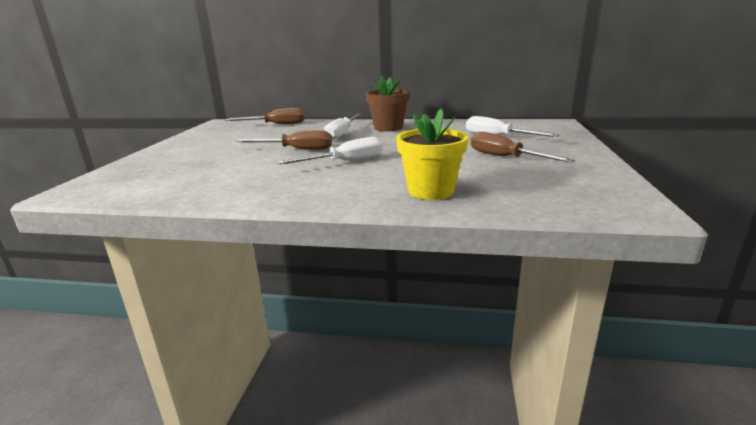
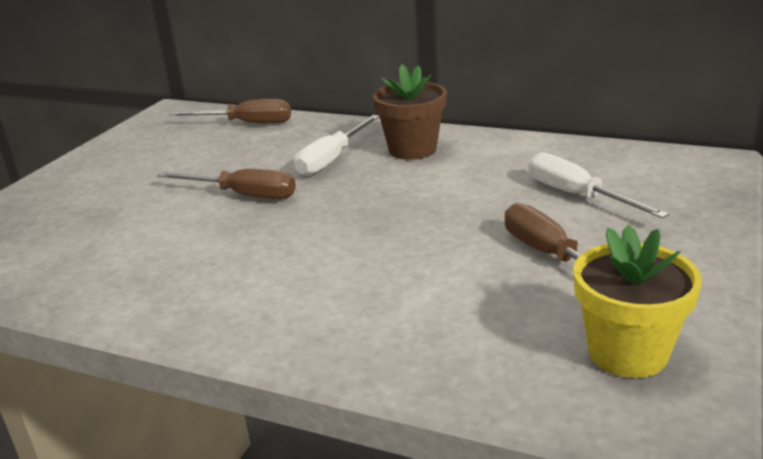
camera: 15 degrees right, 5 degrees up
white screwdriver [277,137,383,164] -> none
yellow flower pot [396,108,468,200] -> yellow flower pot moved to [573,225,702,378]

